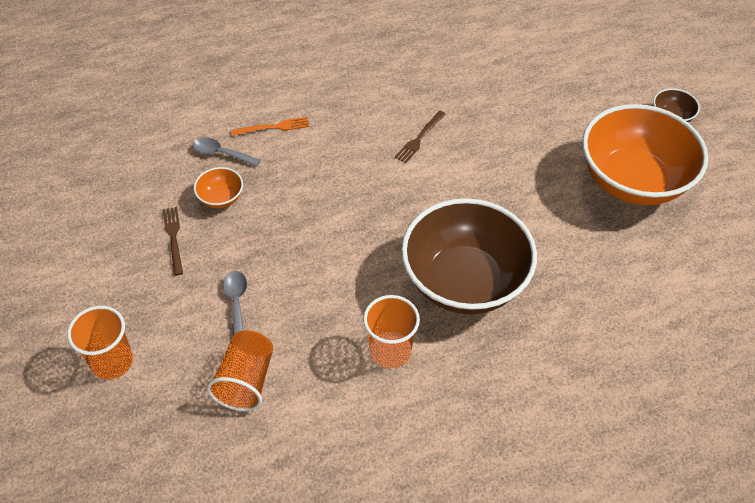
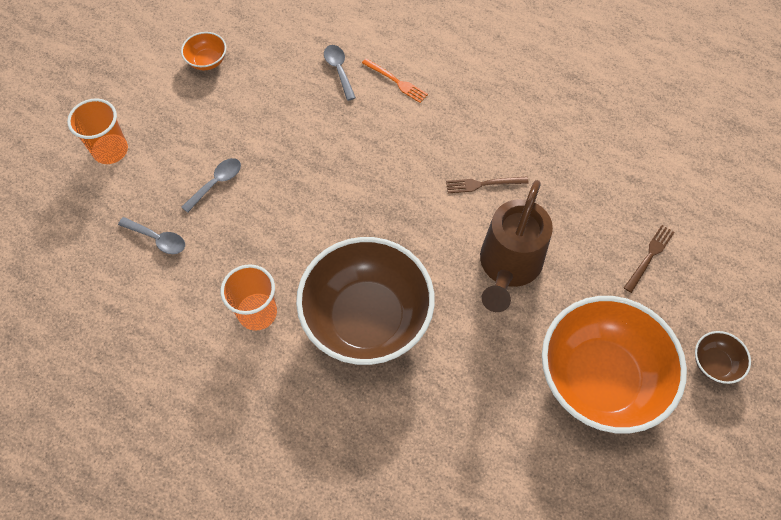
camera: 50 degrees right, 10 degrees up
brown fork [163,207,183,276] -> brown fork moved to [624,225,675,293]
orange bowl [194,167,243,208] -> orange bowl moved to [181,32,226,70]
orange cup [207,330,273,411] -> grey spoon [118,217,185,254]
none -> brown watering can [480,180,553,312]

